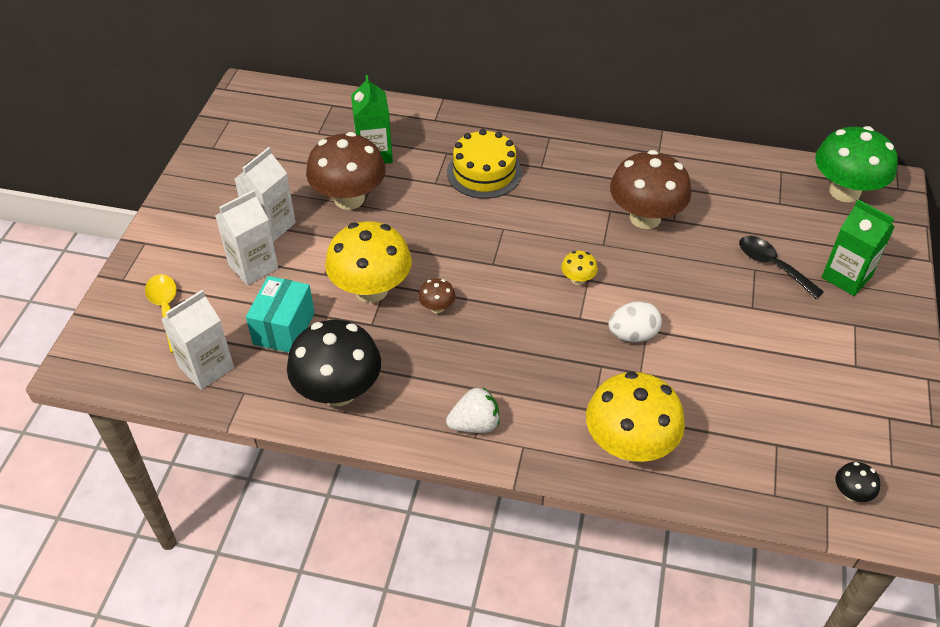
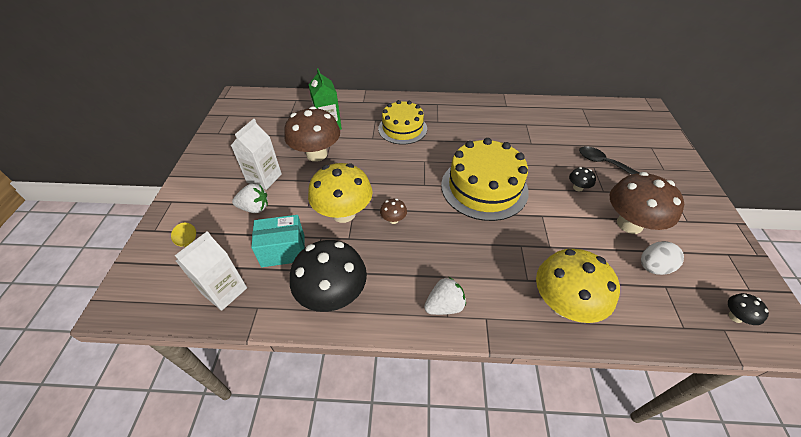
camera: 10 degrees left, 0 degrees up
white carton [215,190,278,285] -> white strawberry [232,184,268,213]
turquoise box [246,276,315,353] -> turquoise box turned 75 degrees clockwise [251,215,305,267]
yellow mushroom [561,251,598,285] -> yellow cake [441,138,529,221]
white egg [609,301,662,342] -> white egg moved to [641,241,684,275]
brown mushroom [610,150,691,229] -> brown mushroom moved to [610,172,684,234]
green mushroom [815,126,898,202] -> none
green carton [822,200,895,296] -> none
none -> black mushroom [569,167,596,191]

